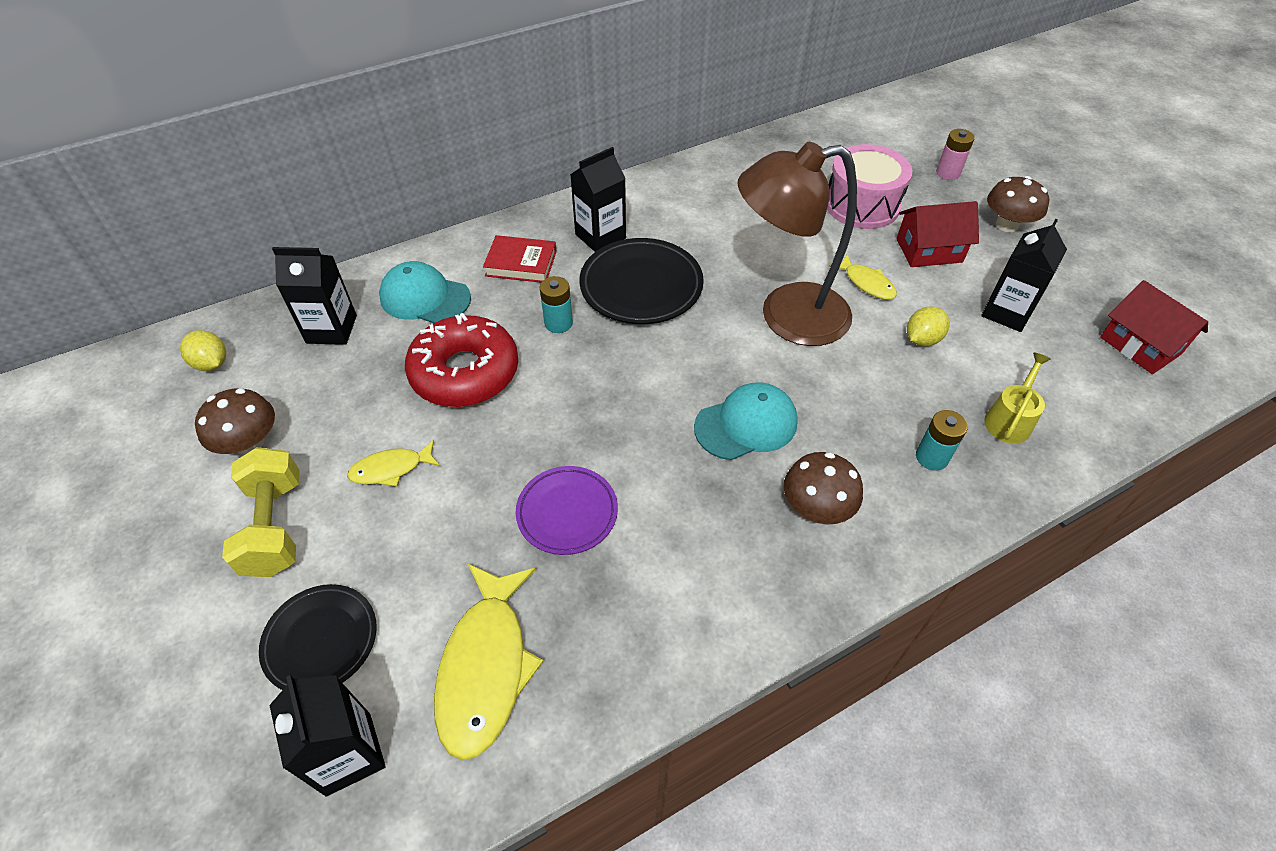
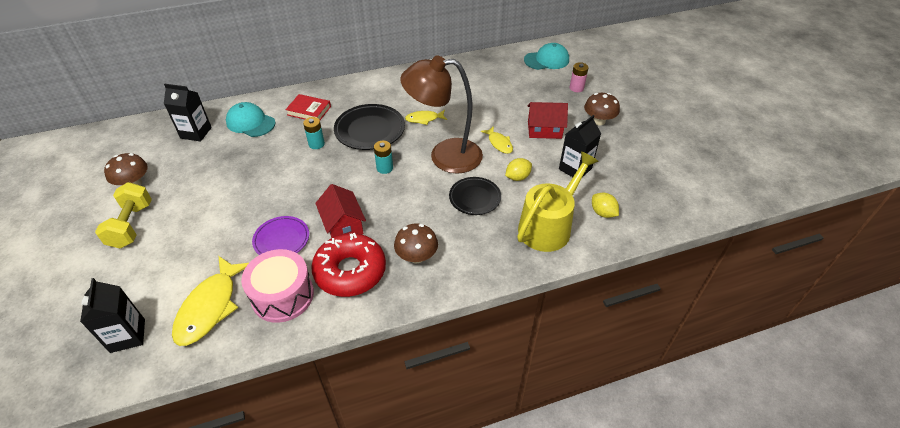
camera: 10 degrees right, 5 degrees down
yellow lemon [180,330,226,371] -> yellow lemon moved to [592,193,619,218]
black plate [259,584,377,690] -> black plate moved to [449,177,501,215]
yellow fish [347,440,440,487] -> yellow fish moved to [405,110,447,125]
red donut [405,313,518,407] -> red donut moved to [311,233,386,297]
black carton [570,147,626,252] -> none
turquoise cap [694,382,798,460] -> turquoise cap moved to [524,43,569,70]
pink drum [827,144,912,229] -> pink drum moved to [241,249,314,323]
turquoise battery [916,410,968,471] -> turquoise battery moved to [374,141,393,174]
yellow watering can [984,353,1051,443] -> yellow watering can [517,152,599,252], size x1.95
red house [1100,280,1208,374] -> red house moved to [315,184,366,238]

